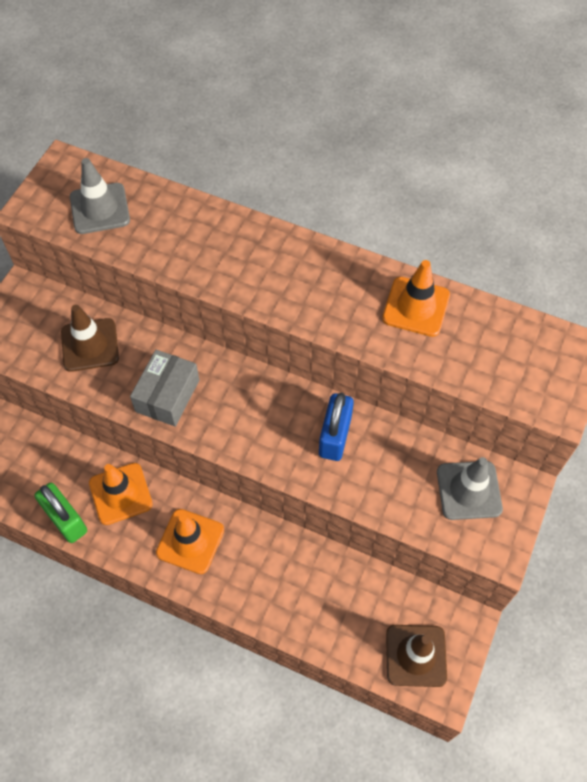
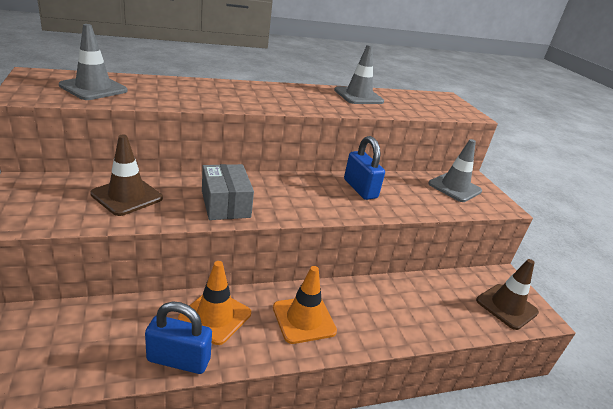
camera: 45 degrees left, 30 degrees down
green padlock [35,483,87,543] -> blue padlock [145,302,212,374]
orange traffic cone [382,260,450,337] -> grey traffic cone [334,45,384,104]

